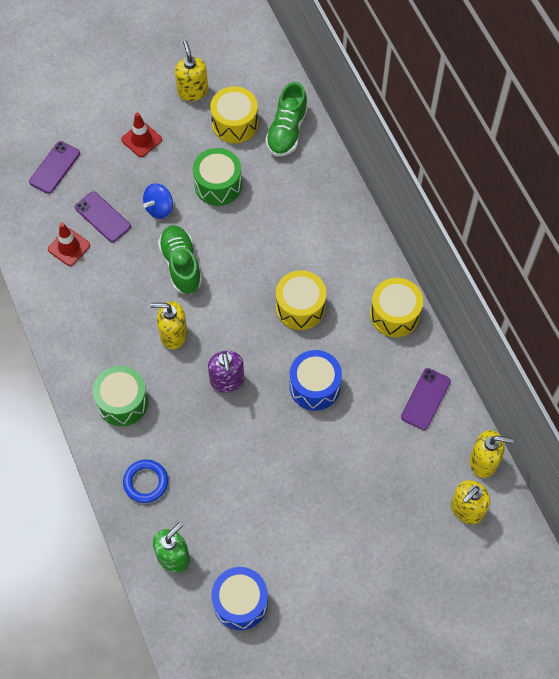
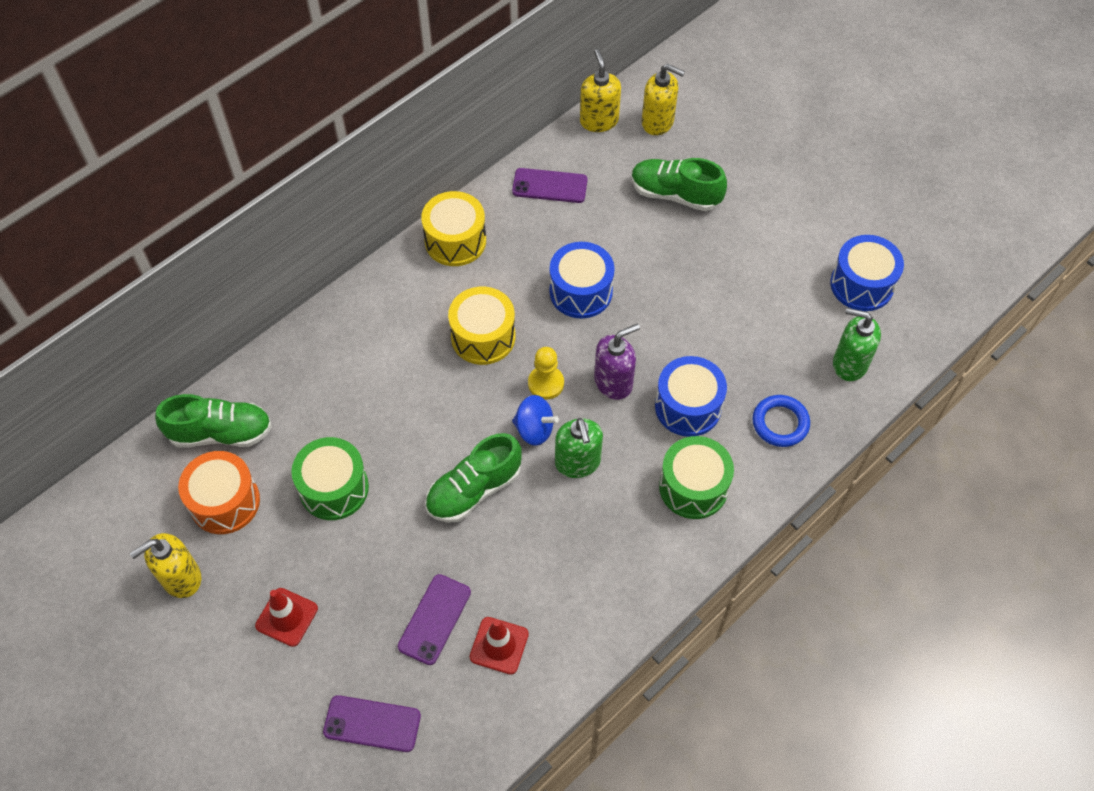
camera: 110 degrees left, 5 degrees down
blue spinning top [143,183,173,219] -> blue spinning top moved to [512,395,559,446]
yellow soap dispenser [150,301,187,349] -> green soap dispenser [555,418,603,478]
yellow drum [210,86,258,143] -> orange drum [178,451,260,534]
none -> yellow pawn [528,347,564,400]
none -> green shoe [631,158,727,211]
none -> blue drum [655,356,727,437]

